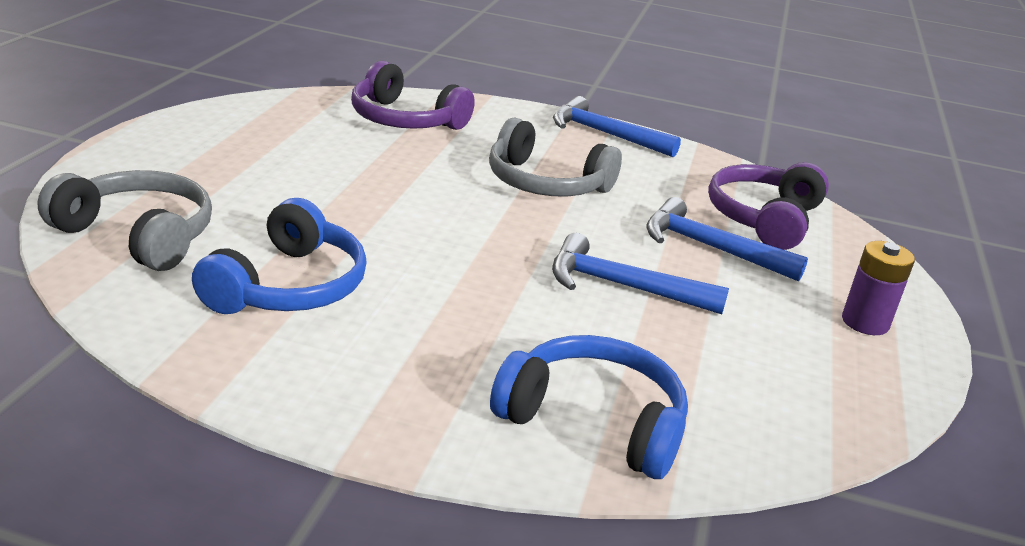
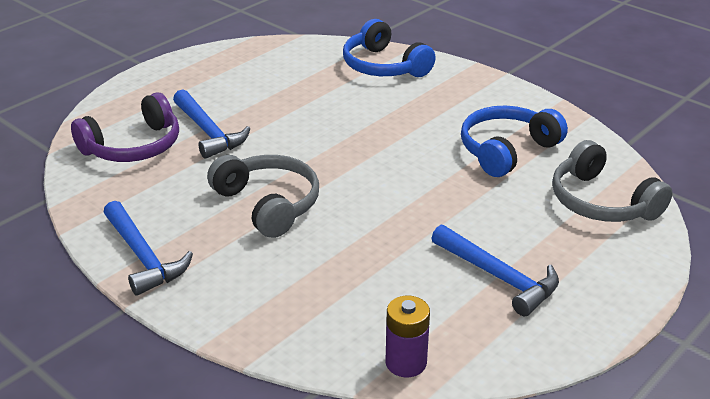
camera: 150 degrees left, 5 degrees up
purple headphones [351,61,475,130] -> none
blue hammer [552,233,729,314] -> blue hammer moved to [432,225,559,316]
purple battery [842,241,915,335] -> purple battery moved to [386,296,430,377]

